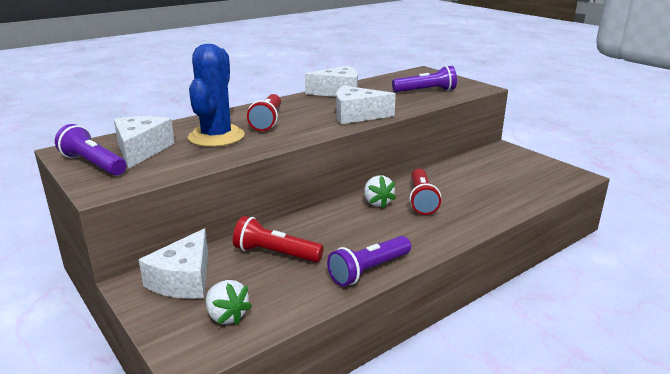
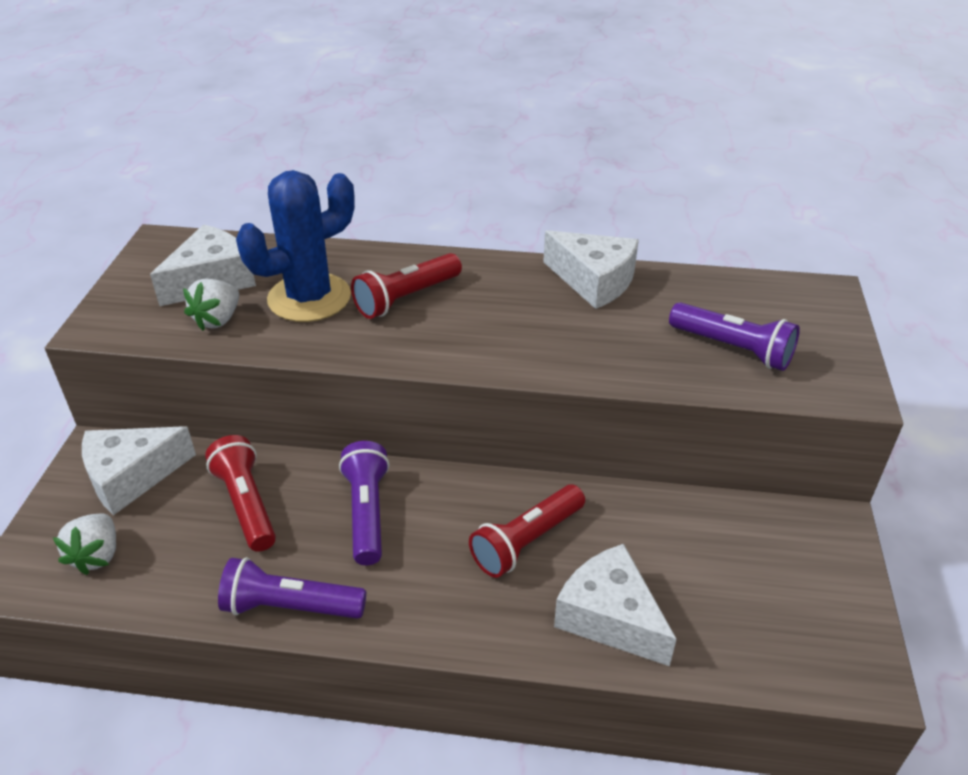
camera: 45 degrees right, 15 degrees up
purple flashlight [55,124,126,176] -> purple flashlight moved to [339,441,389,565]
white cheese [336,85,396,124] -> white cheese moved to [554,544,676,666]
white strawberry [364,175,396,209] -> white strawberry moved to [183,279,239,331]

